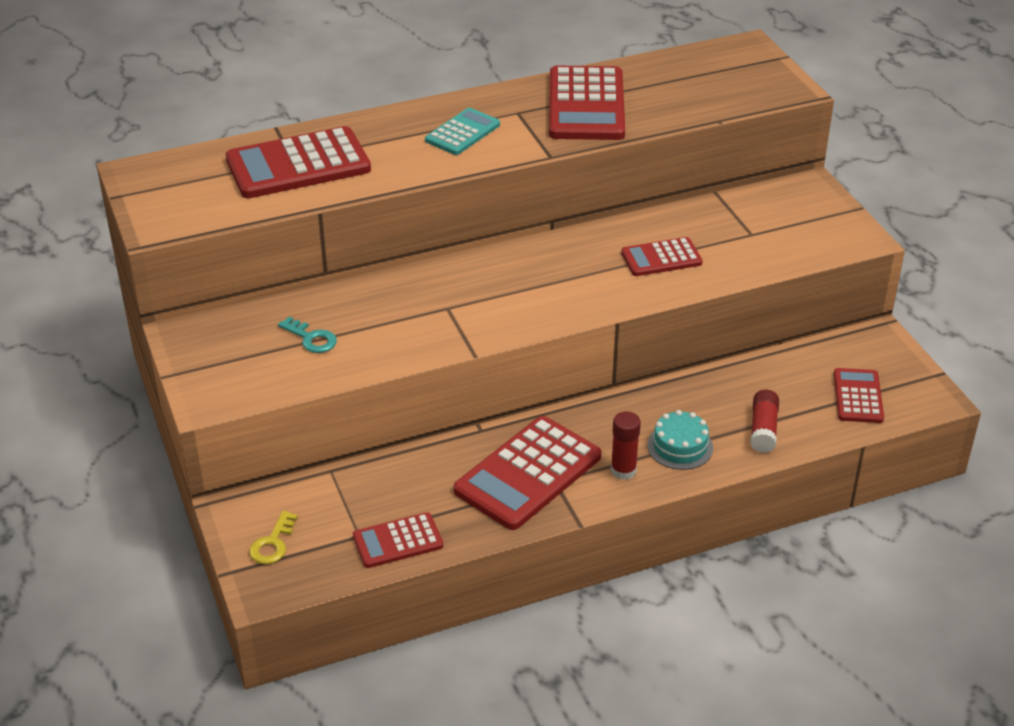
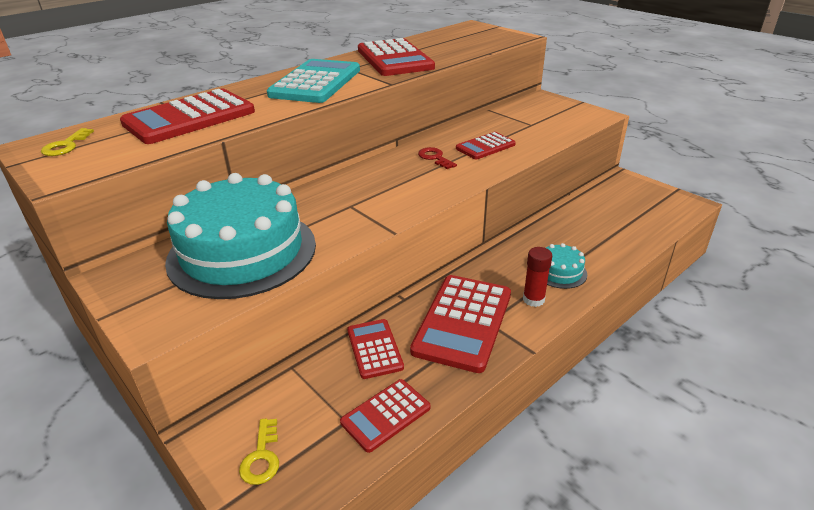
camera: 20 degrees left, 5 degrees down
turquoise key [278,317,337,353] -> turquoise cake [165,173,316,299]
turquoise calculator [425,108,500,155] -> turquoise calculator [267,59,360,103], size x1.78
red glue stick [750,390,779,453] -> none
red calculator [834,368,884,423] -> red calculator moved to [347,319,404,379]
none -> yellow key [41,128,94,156]
none -> red key [418,147,457,169]

